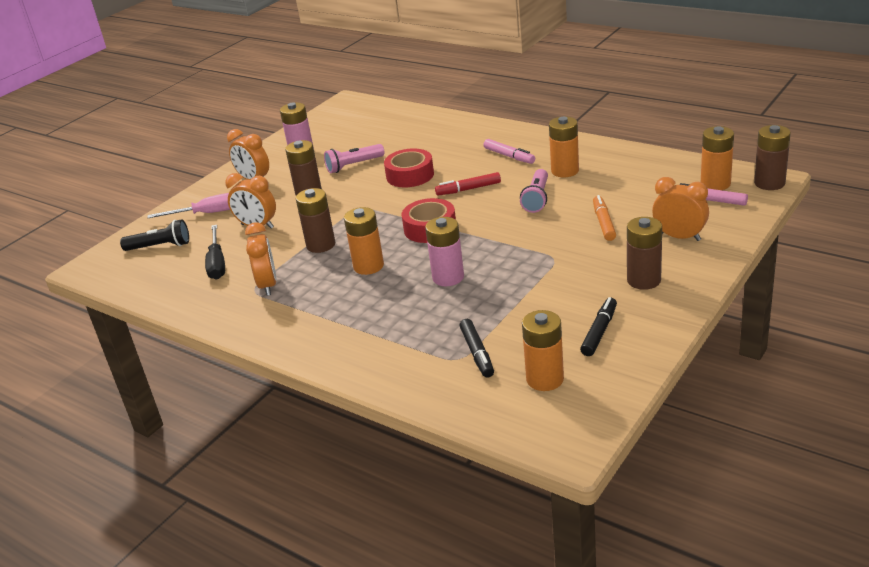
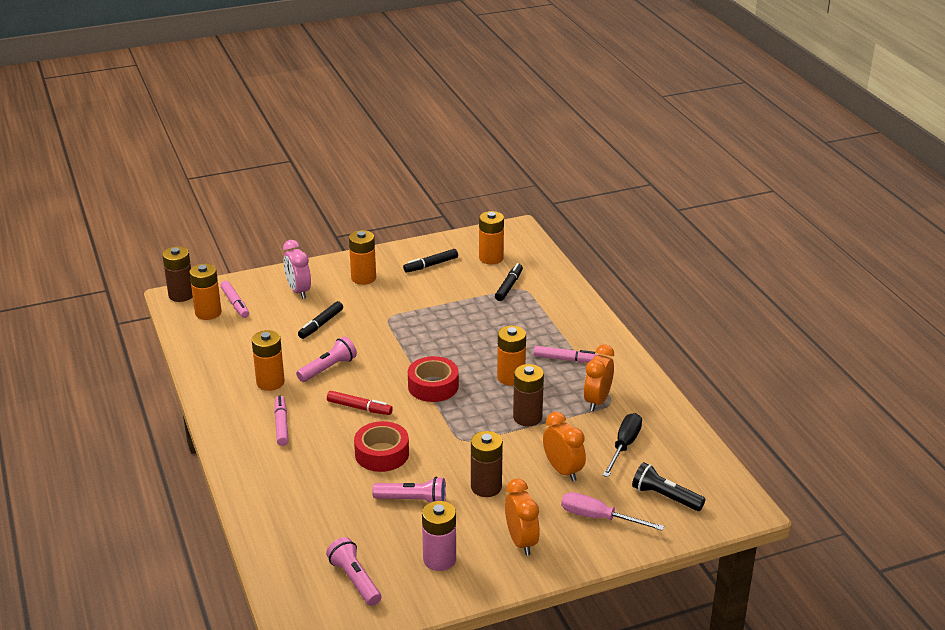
camera: 150 degrees left, 0 degrees up
pink battery [425,217,464,286] -> none
orange marker [593,195,616,241] -> black marker [298,301,343,339]
brown battery [627,217,662,290] -> orange battery [349,230,376,285]
orange clock [652,177,709,241] -> pink clock [283,240,311,299]
none -> pink flashlight [326,537,381,606]
none -> pink marker [534,346,599,363]

